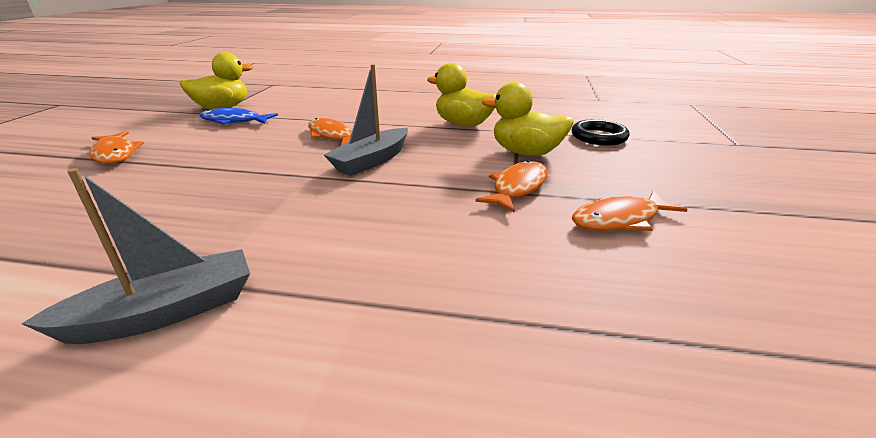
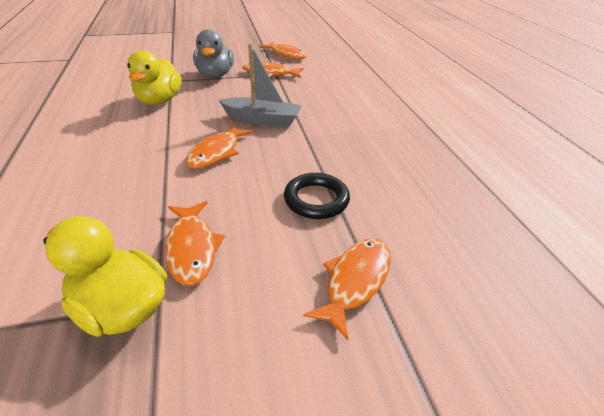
camera: 115 degrees left, 10 degrees up
grey boat [22,168,250,344] -> none
blue fish [199,108,278,125] -> orange fish [165,201,225,286]
yellow duck [482,82,574,156] -> grey duck [193,29,234,78]
black ring [572,119,630,146] -> black ring moved to [284,173,350,219]

